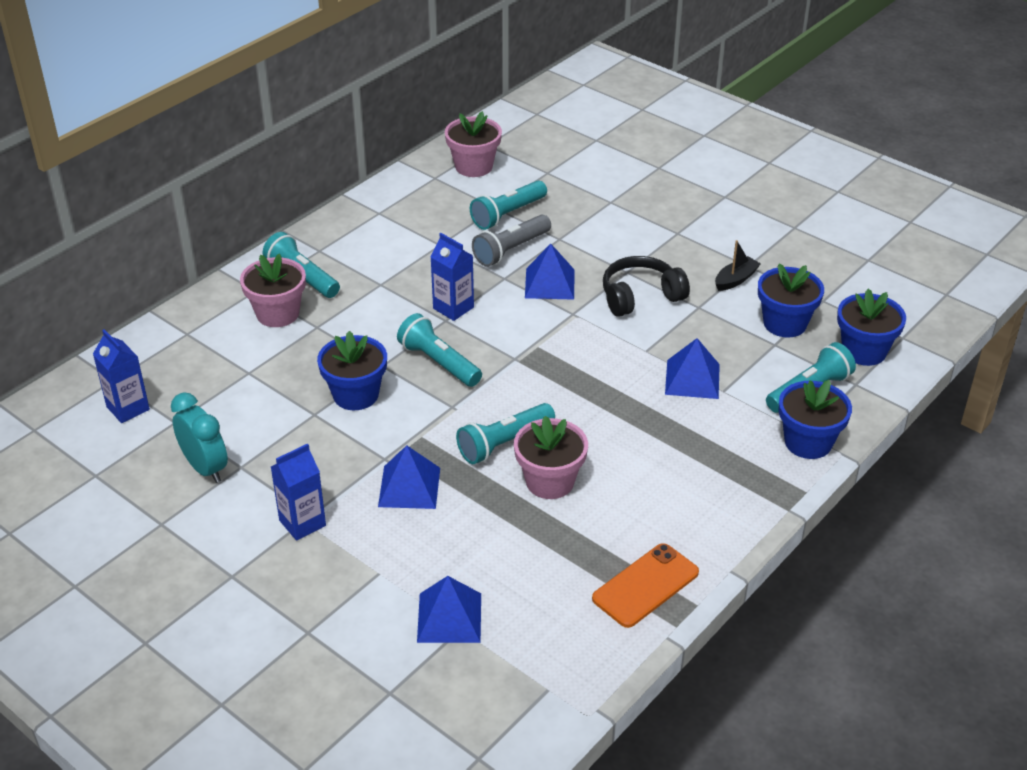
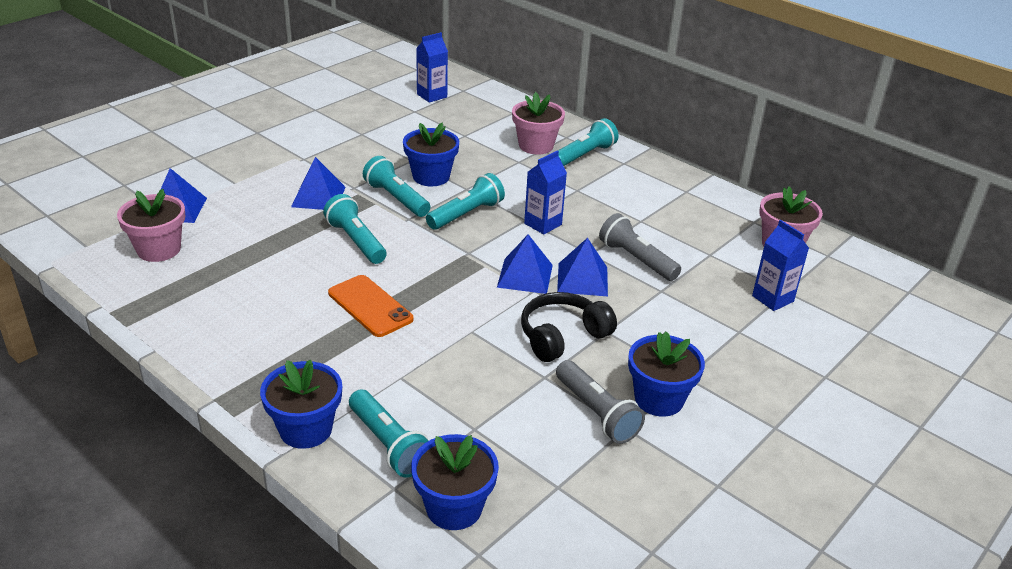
camera: 90 degrees right, 5 degrees down
turquoise clock [171,392,228,483] -> none
blue carton [271,443,326,541] -> blue carton moved to [752,220,809,311]
turquoise flashlight [470,181,547,230] -> turquoise flashlight moved to [363,156,430,217]
pink flower pot [514,416,588,499] -> pink flower pot moved to [117,189,185,262]
orange phone [592,543,699,628] -> orange phone moved to [328,275,413,337]
black headphones [603,256,690,317] -> black headphones turned 105 degrees counterclockwise [521,292,617,362]
blue pyramid [665,338,720,399] -> blue pyramid moved to [497,234,553,294]
black boat [715,240,761,291] -> grey flashlight [556,360,645,444]
blue flower pot [758,263,824,338] -> blue flower pot moved to [628,332,705,416]

